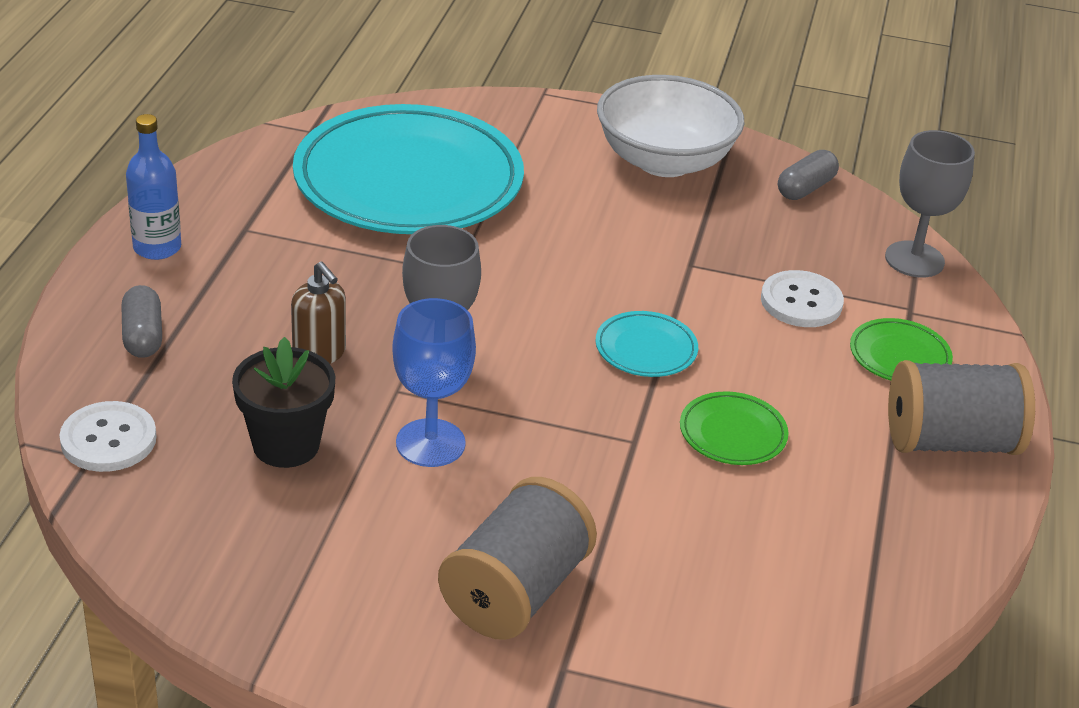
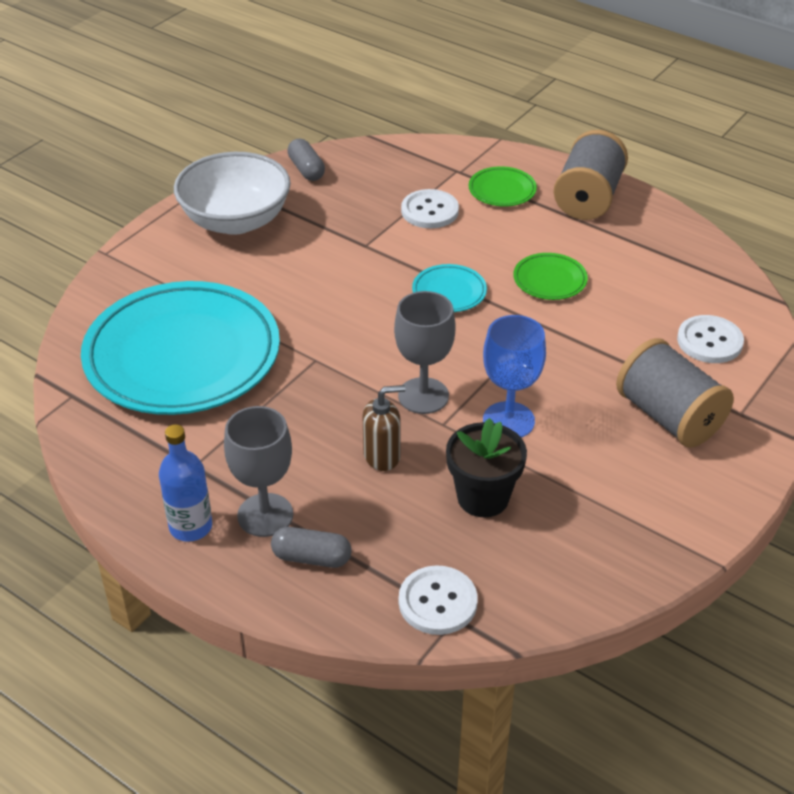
camera: 65 degrees left, 5 degrees up
grey goblet [885,130,975,278] -> grey goblet moved to [224,406,293,537]
none -> white button [677,315,744,363]

